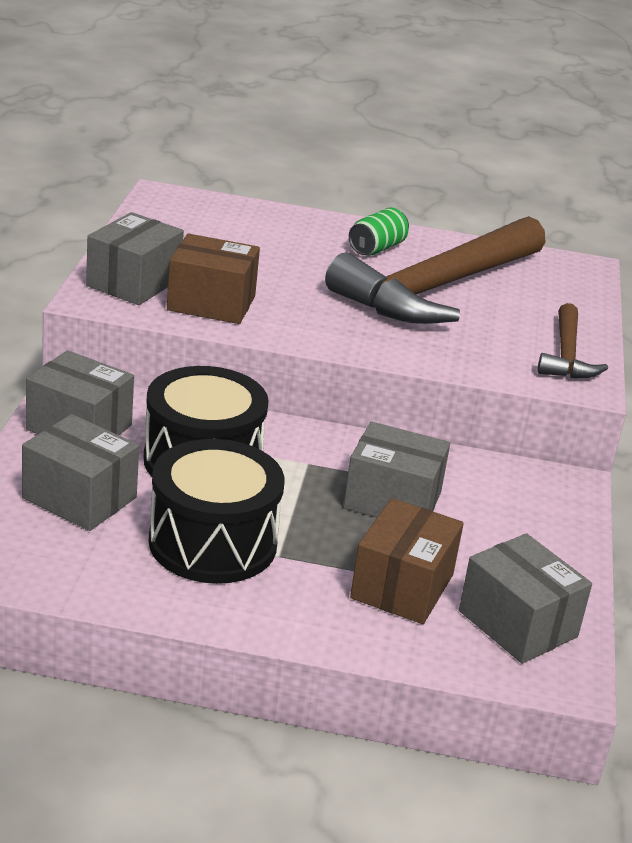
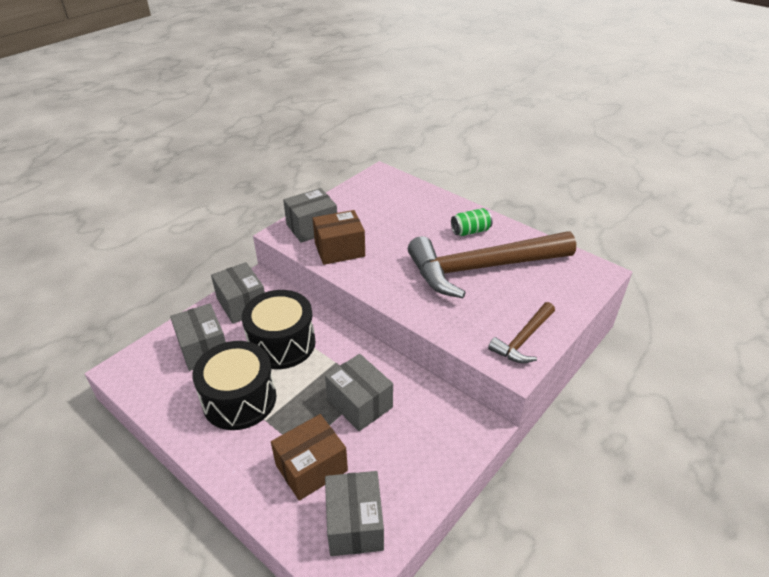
camera: 35 degrees right, 10 degrees up
brown box [167,234,260,324] -> brown box turned 60 degrees counterclockwise [313,210,365,265]

